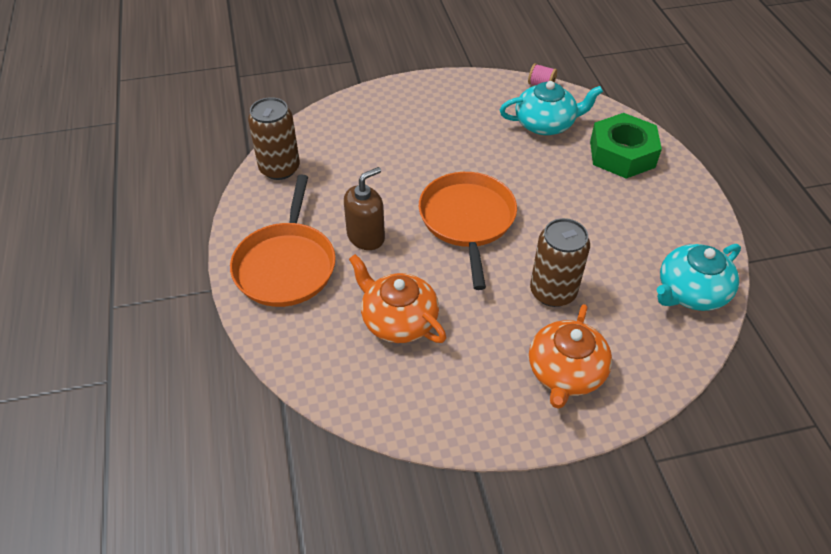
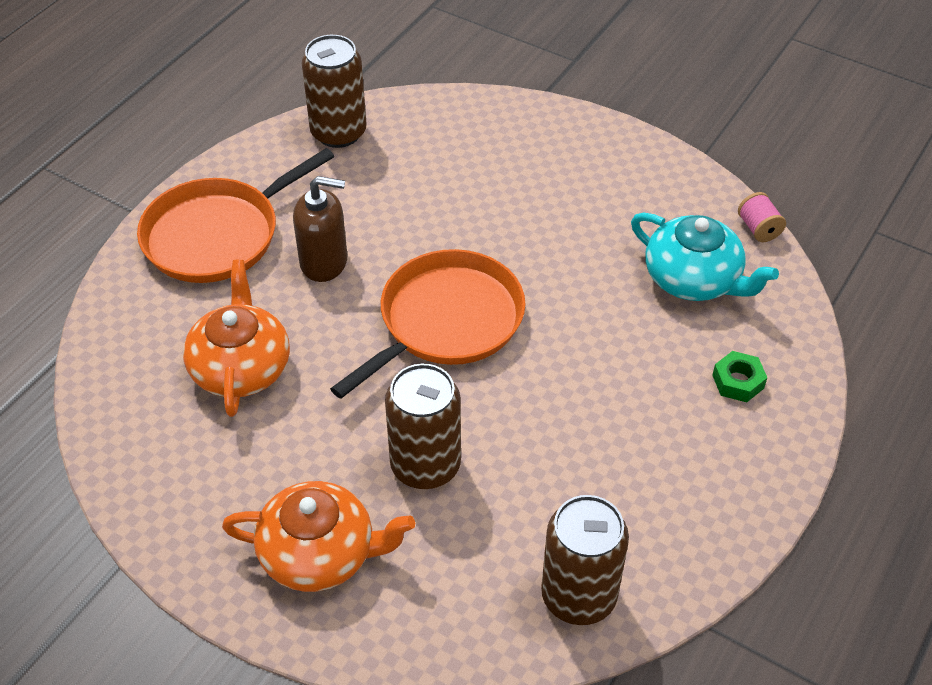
camera: 45 degrees right, 0 degrees up
orange teapot [529,304,612,409] -> orange teapot turned 150 degrees counterclockwise [222,481,415,592]
green nut [590,113,662,179] -> green nut [712,351,767,402], size x0.45
turquoise teapot [657,244,741,311] -> brown can [541,495,629,625]

